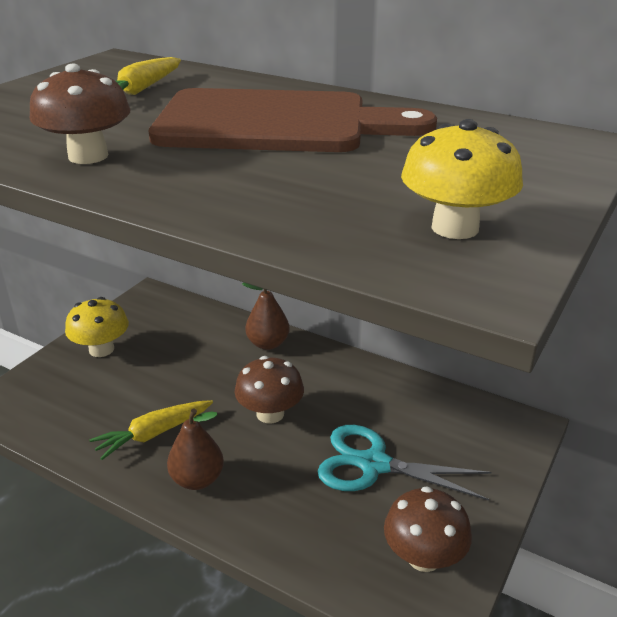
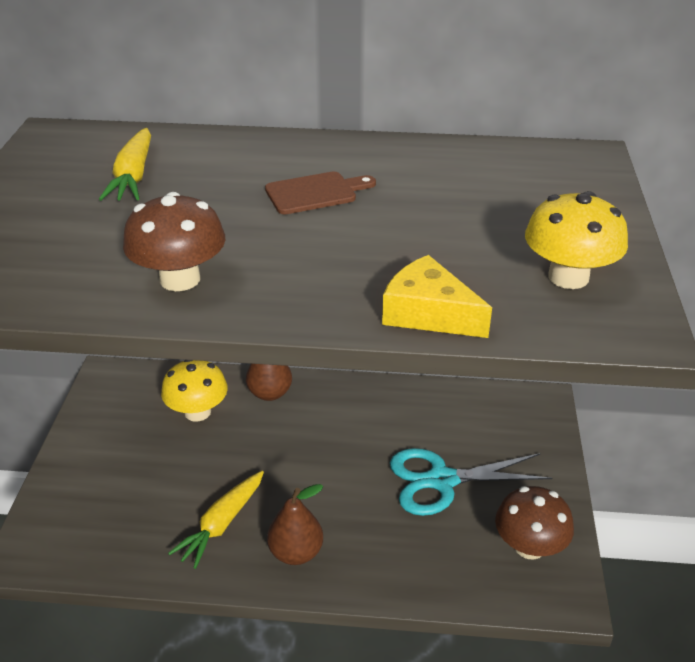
camera: 25 degrees left, 5 degrees up
yellow mushroom [65,297,129,357] -> yellow mushroom moved to [161,360,228,422]
brown cutting board [149,88,437,152] -> brown cutting board [265,172,376,214], size x0.40
brown mushroom [235,356,304,423] -> none
none -> yellow cheese [382,255,492,338]

